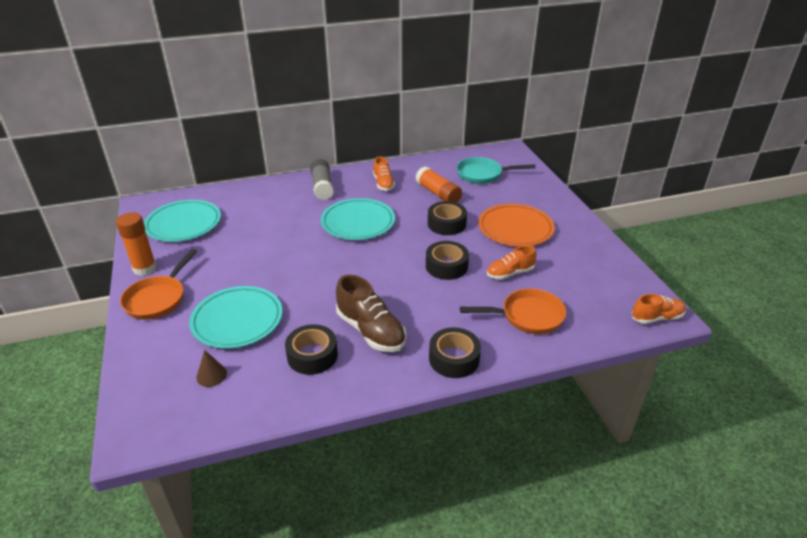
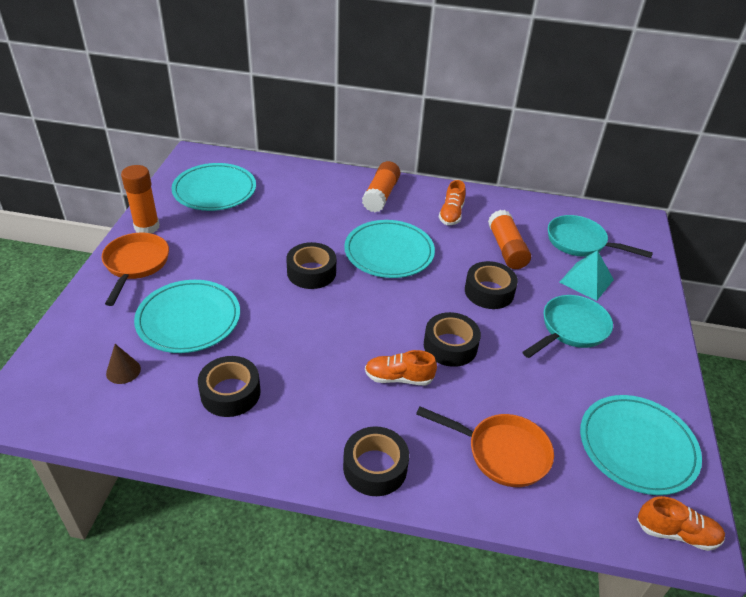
camera: 25 degrees right, 5 degrees up
orange pan [120,249,197,320] -> orange pan turned 135 degrees clockwise [102,233,169,306]
grey glue stick [310,159,334,200] -> orange glue stick [362,161,401,212]
brown shoe [336,275,406,352] -> none
orange plate [479,204,555,247] -> turquoise pan [522,295,613,358]
orange shoe [487,246,536,280] -> orange shoe moved to [365,350,437,385]
none -> black tape [286,242,336,289]
none -> turquoise pyramid [559,250,614,301]
none -> turquoise plate [580,395,702,495]

